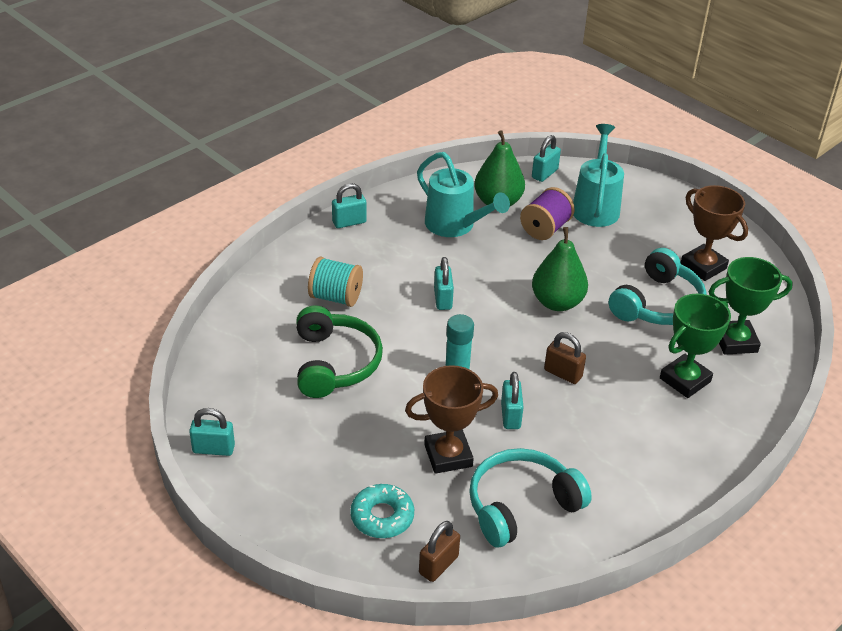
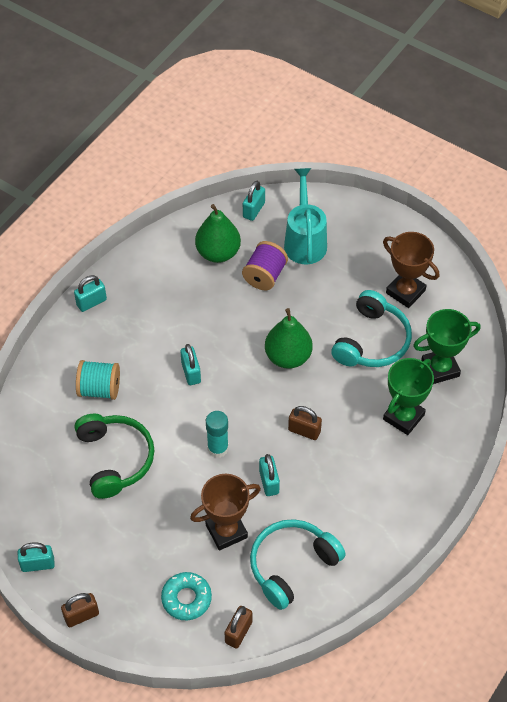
camera: 10 degrees left, 15 degrees up
turquoise watering can [417,152,510,237] -> none
none -> brown padlock [61,593,99,627]

